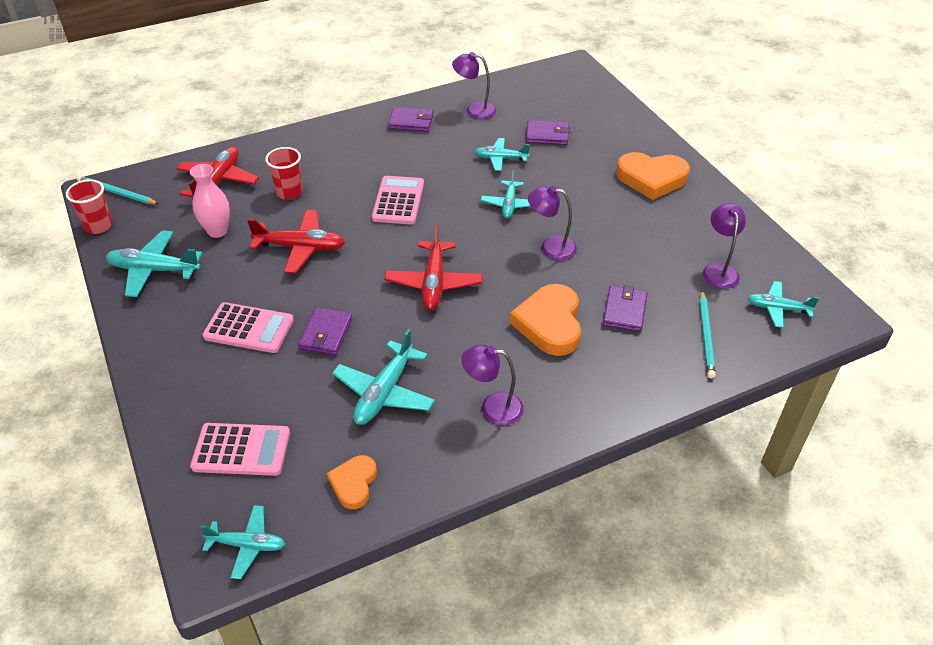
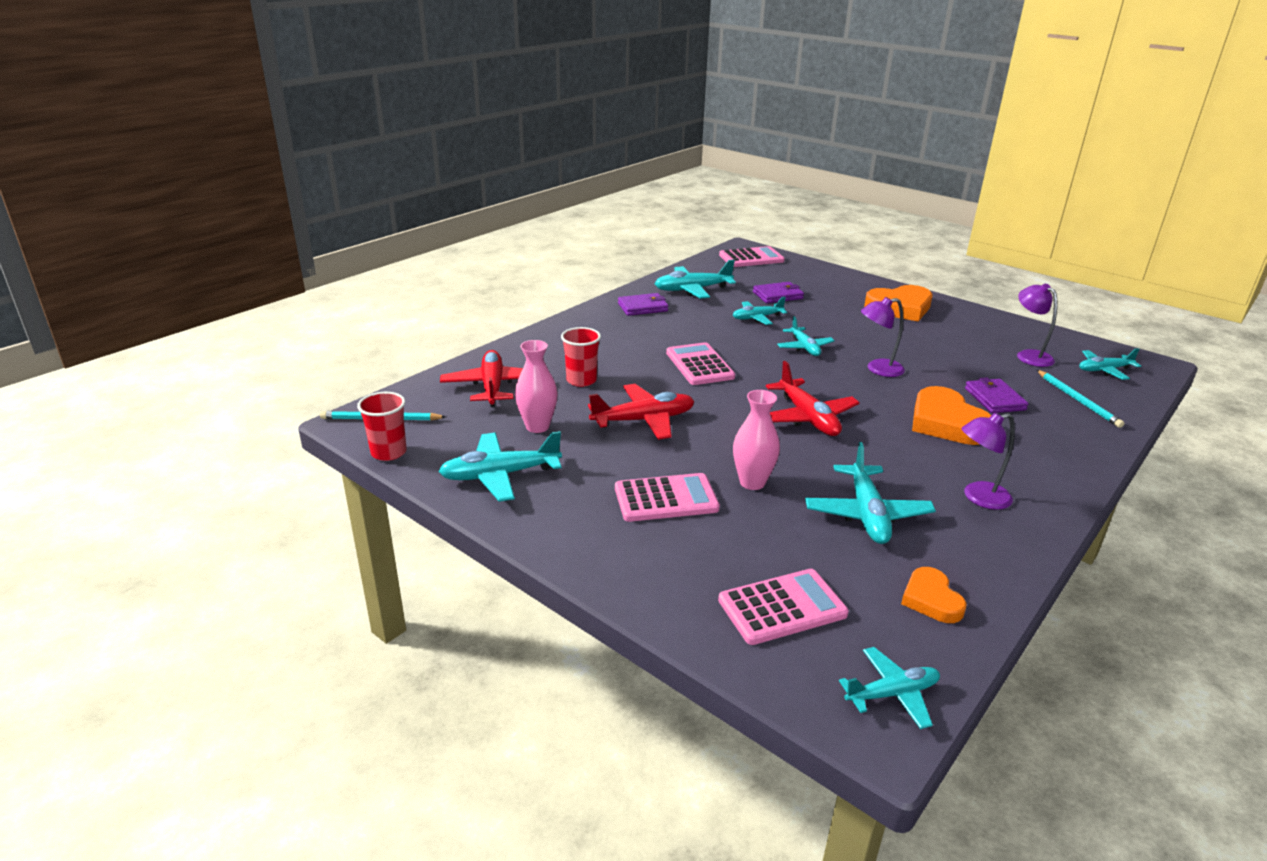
camera: 25 degrees left, 15 degrees down
purple wallet [298,307,353,355] -> pink vase [733,390,780,490]
purple lamp [452,52,496,119] -> turquoise plane [655,260,736,299]
none -> pink calculator [719,246,785,267]

